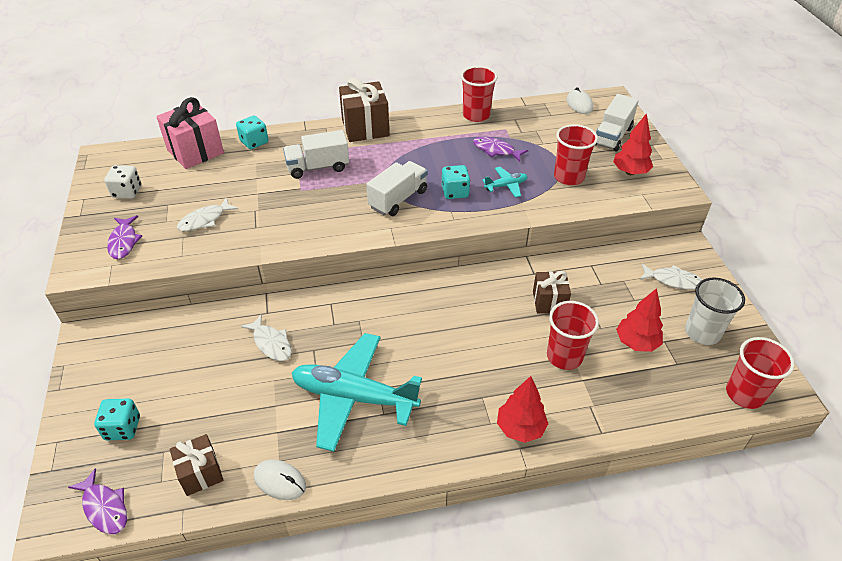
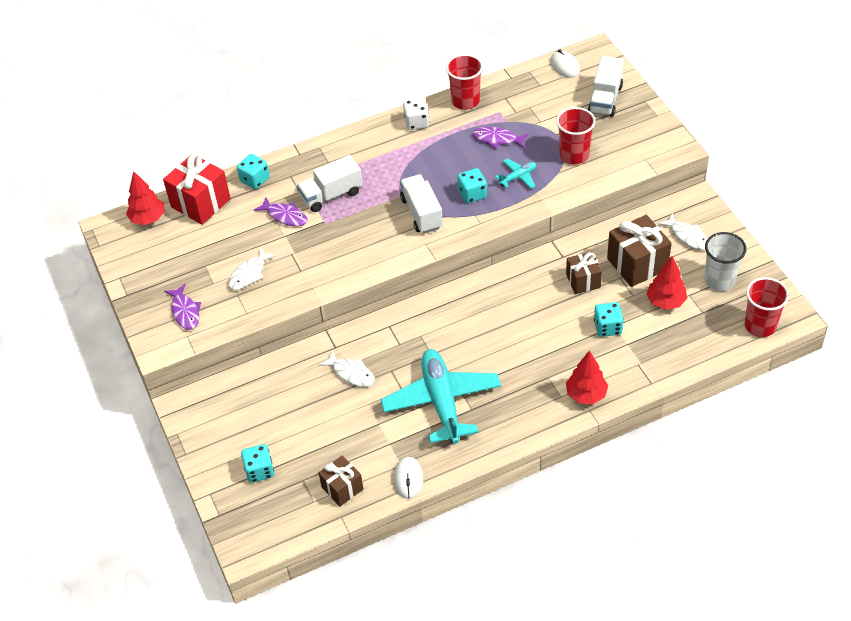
camera: 10 degrees left, 5 degrees up
purple fish [68,468,127,534] -> purple fish moved to [254,197,307,226]
white dice [104,165,141,199] -> white dice moved to [403,98,430,130]
pink gift [156,97,224,169] -> red gift [163,153,231,225]
white mouse [254,460,306,500] -> white mouse turned 75 degrees clockwise [394,457,423,499]
turquoise plane [292,333,422,452] -> turquoise plane turned 75 degrees clockwise [381,349,501,444]
brown gift [339,77,389,142] -> brown gift moved to [607,215,672,287]
white truck [366,161,428,216] -> white truck turned 45 degrees counterclockwise [400,174,443,234]
red cup [547,301,599,370] -> turquoise dice [594,302,624,337]
red tree [613,113,653,175] -> red tree moved to [126,171,165,225]
white fish [640,264,702,290] -> white fish turned 45 degrees clockwise [658,213,708,250]

